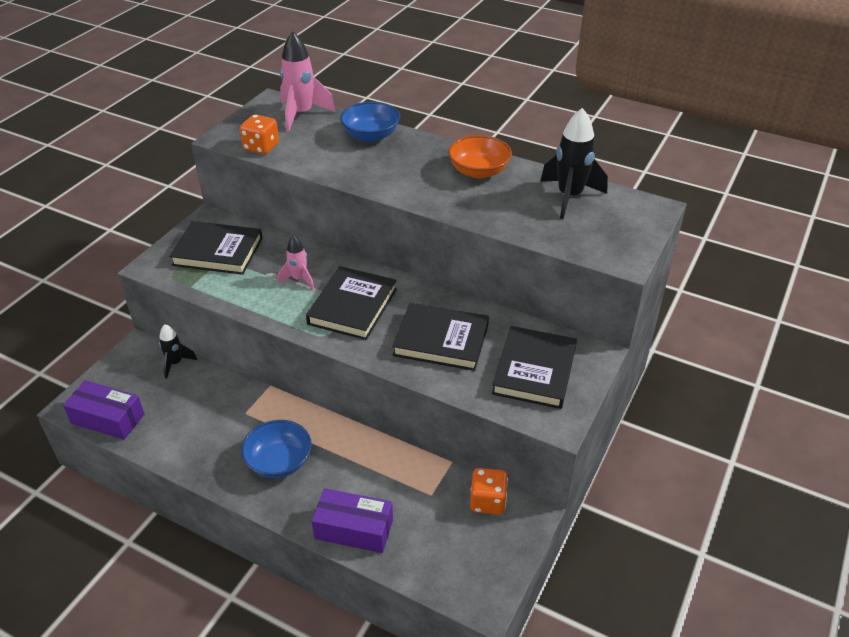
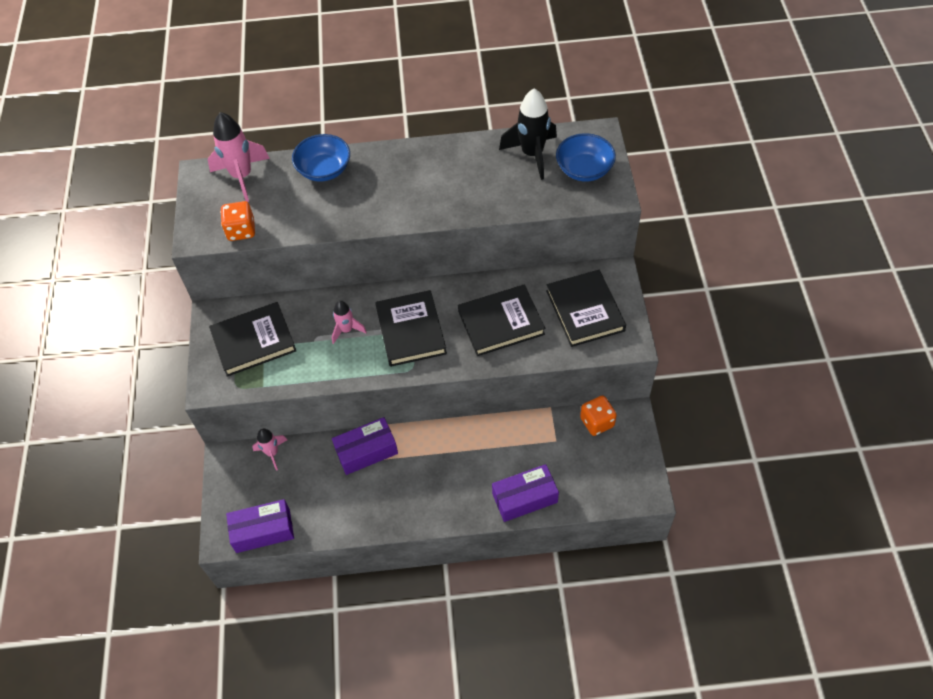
camera: 30 degrees left, 15 degrees up
black rocket [159,324,197,379] -> pink rocket [252,429,287,471]
blue bowl [241,420,312,478] -> blue bowl moved to [556,133,616,182]
orange bowl [448,135,512,179] -> none
none -> purple box [332,417,398,475]

